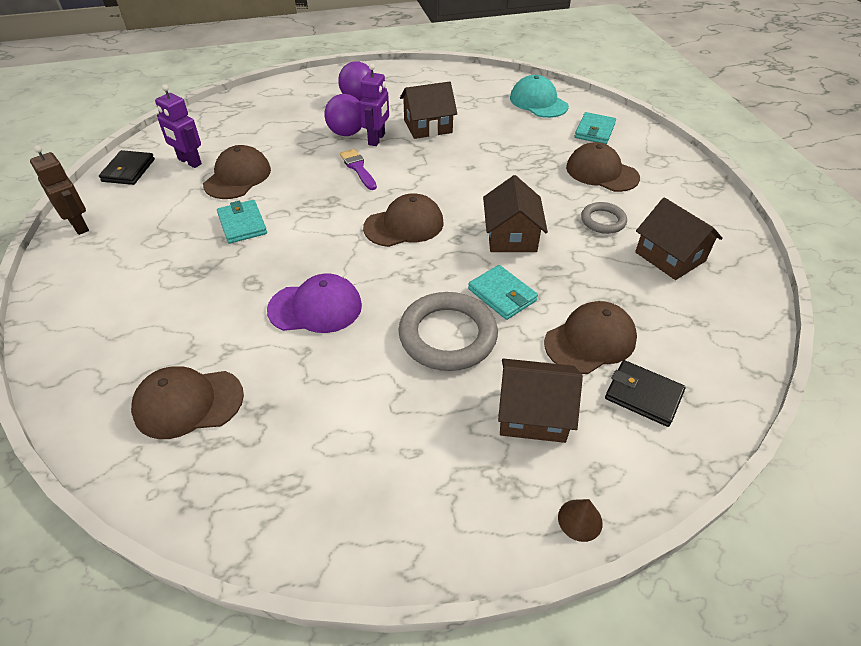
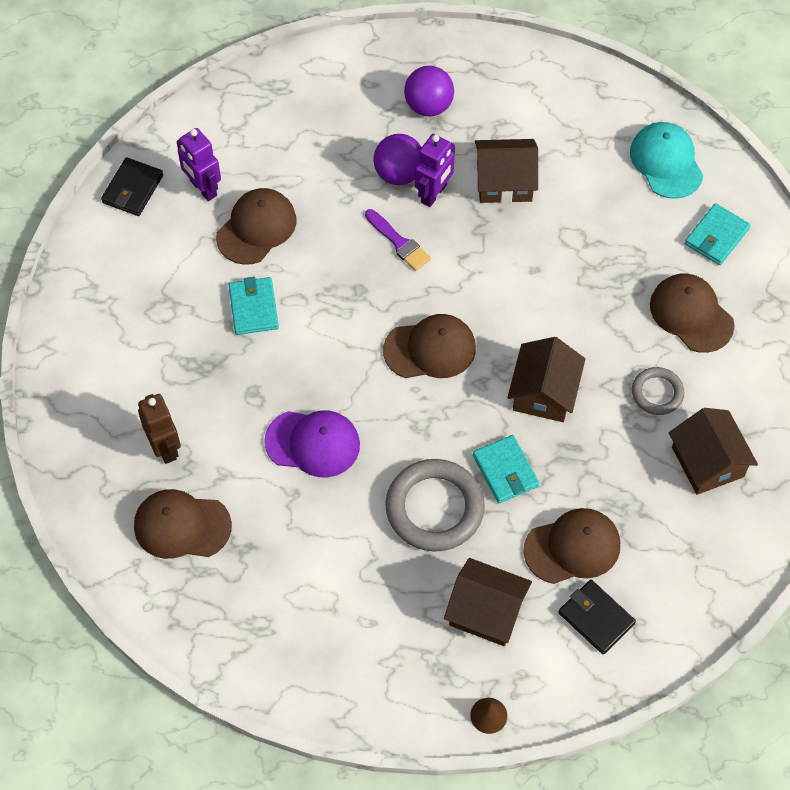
camera: 15 degrees right, 15 degrees up
brown robot [30,145,89,235] -> brown robot moved to [138,394,181,464]
purple brush [340,149,377,190] -> purple brush turned 150 degrees clockwise [365,209,431,271]

